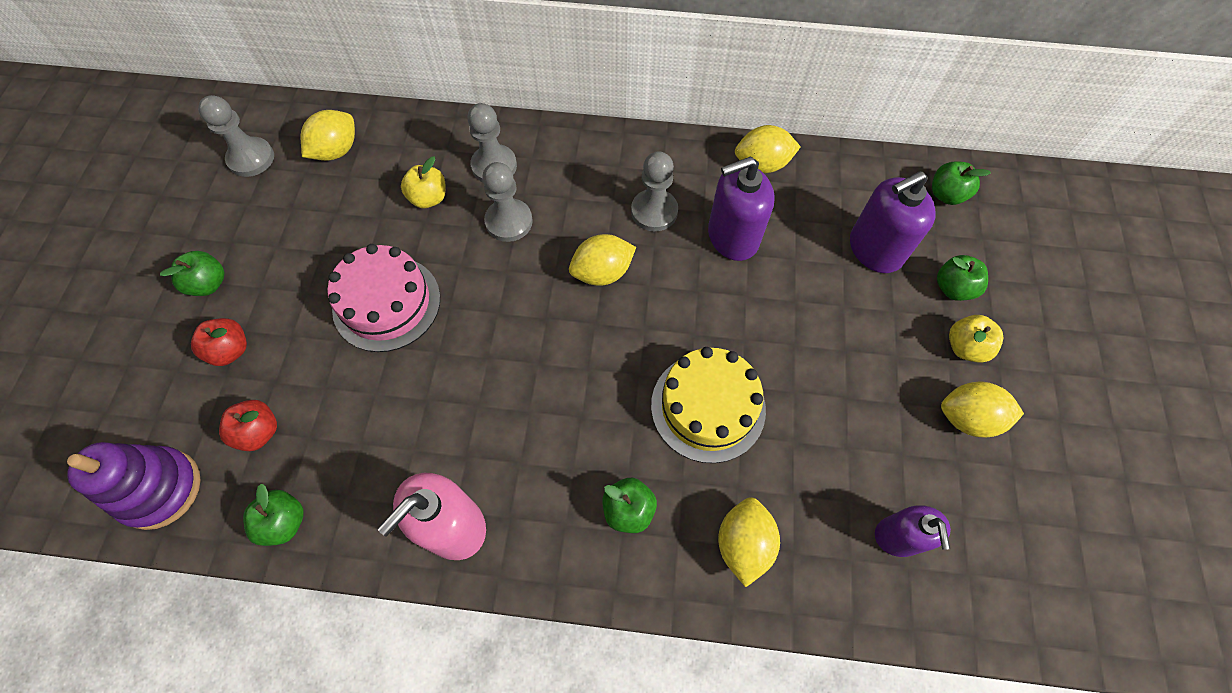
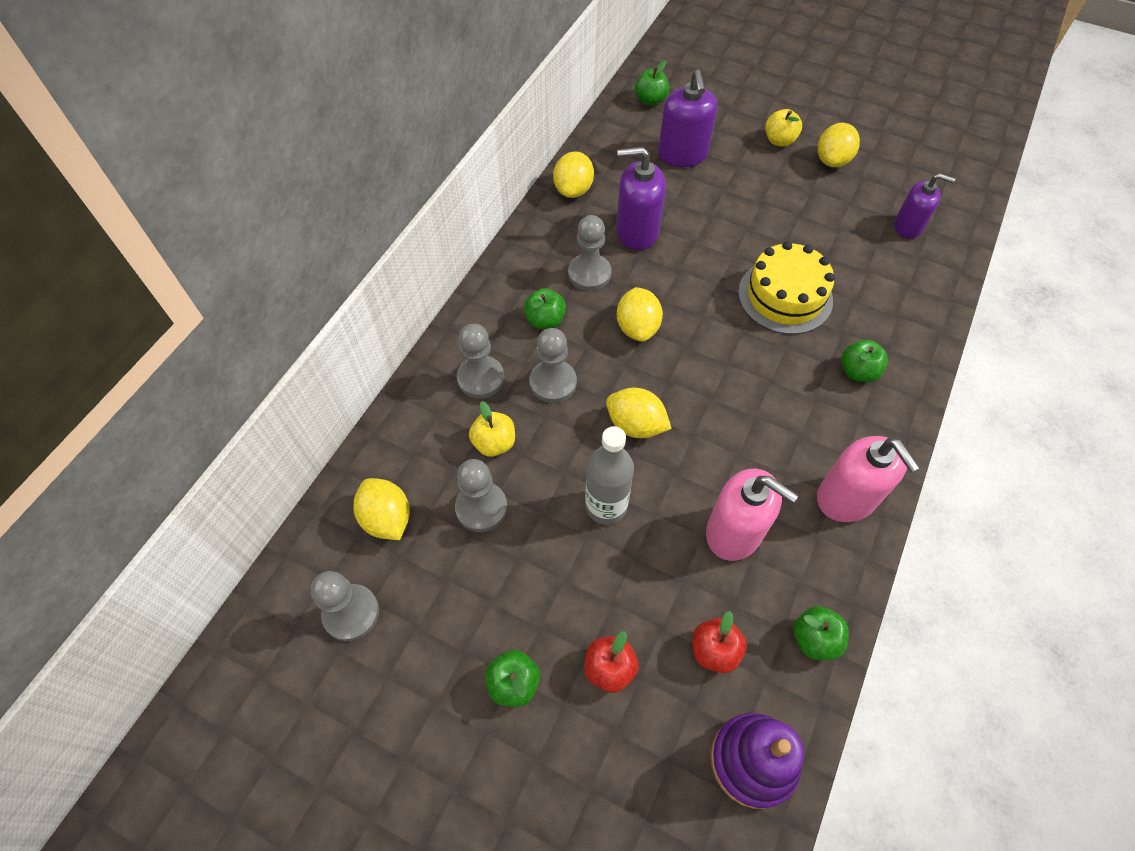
camera: 70 degrees left, 5 degrees down
pink cake [327,244,440,352] -> grey bottle [585,426,634,525]
purple soap dispenser [708,157,775,261] -> purple soap dispenser turned 90 degrees clockwise [616,147,666,250]
yellow lemon [718,497,780,587] -> yellow lemon moved to [606,388,672,438]
green apple [937,255,988,301] -> green apple moved to [524,288,566,329]
none -> grey pawn [455,459,507,532]
none -> pink soap dispenser [706,468,799,561]

